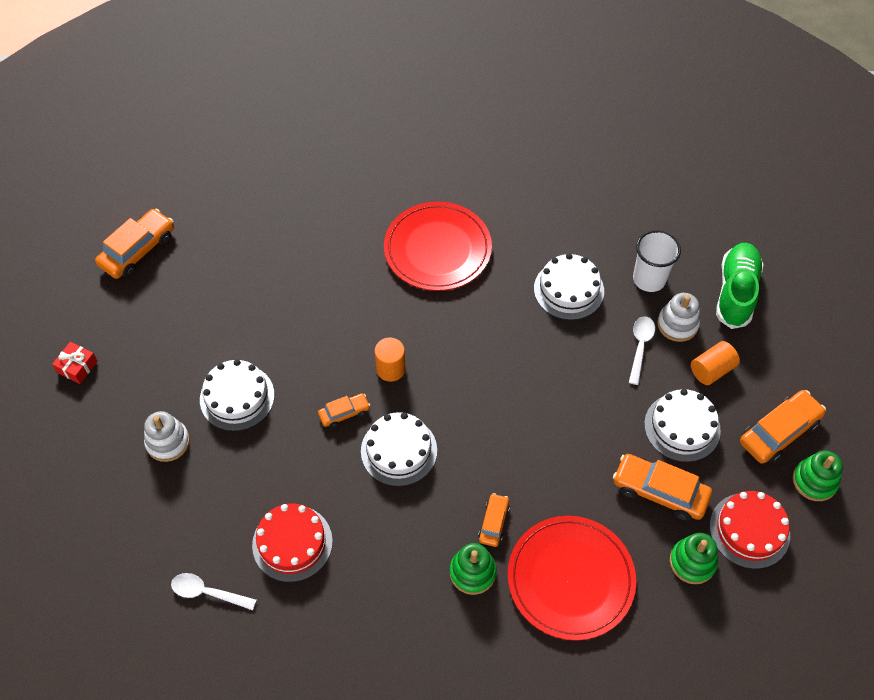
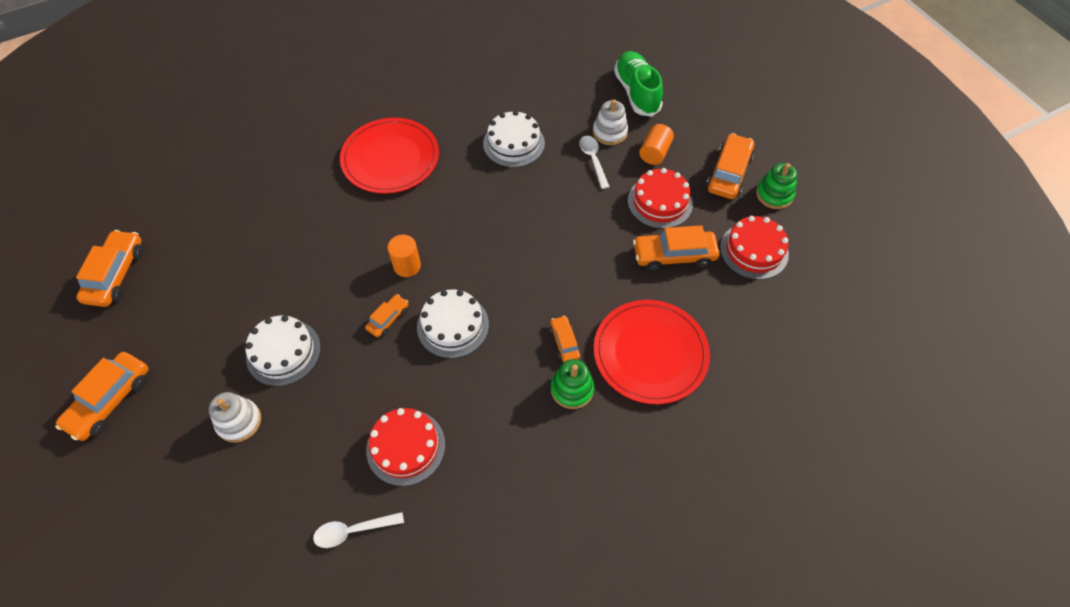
camera: 30 degrees left, 0 degrees up
red gift [52,342,98,384] -> orange car [55,352,149,441]
white cup [633,230,681,292] -> none
white cake [644,389,721,462] -> red cake [628,168,693,229]
green stacking toy [670,533,718,584] -> none

